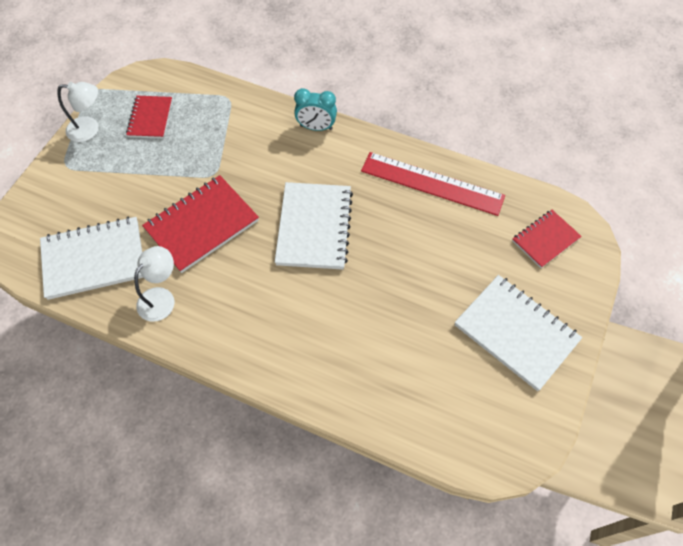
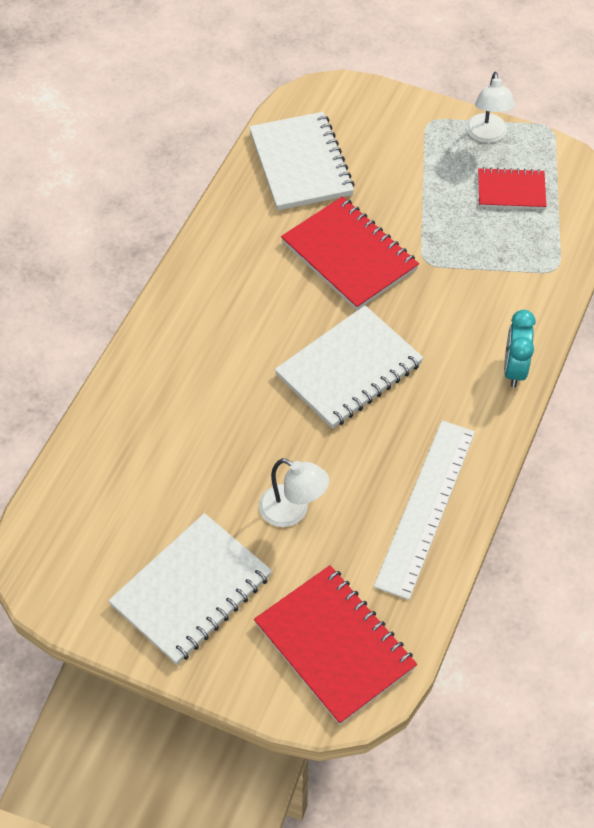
camera: 90 degrees right, 5 degrees down
white lamp [134,246,174,322] -> white lamp moved to [259,458,329,527]
white notebook [275,182,353,270] -> white notebook turned 45 degrees counterclockwise [275,305,423,429]
red ruler [361,152,505,216] -> white ruler [374,421,475,600]
red notebook [512,210,582,268] -> red notebook [254,565,417,725], size x1.68

